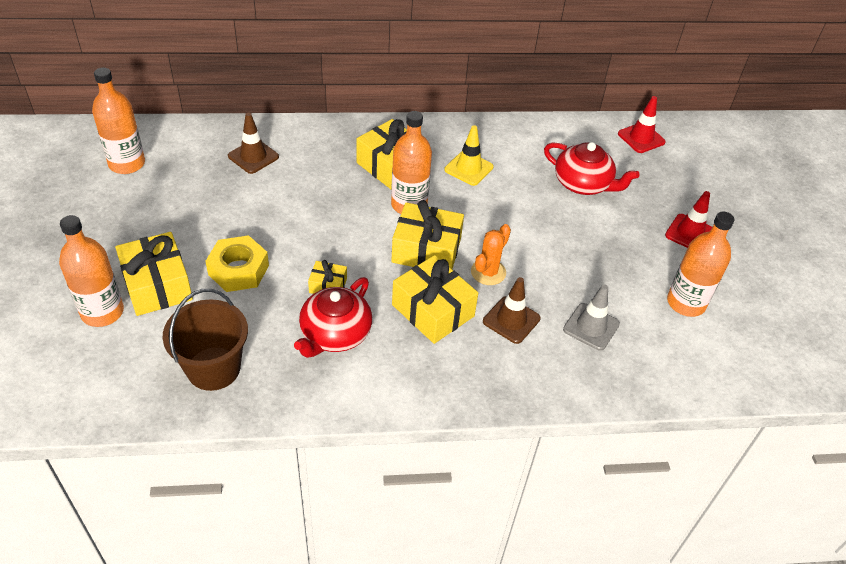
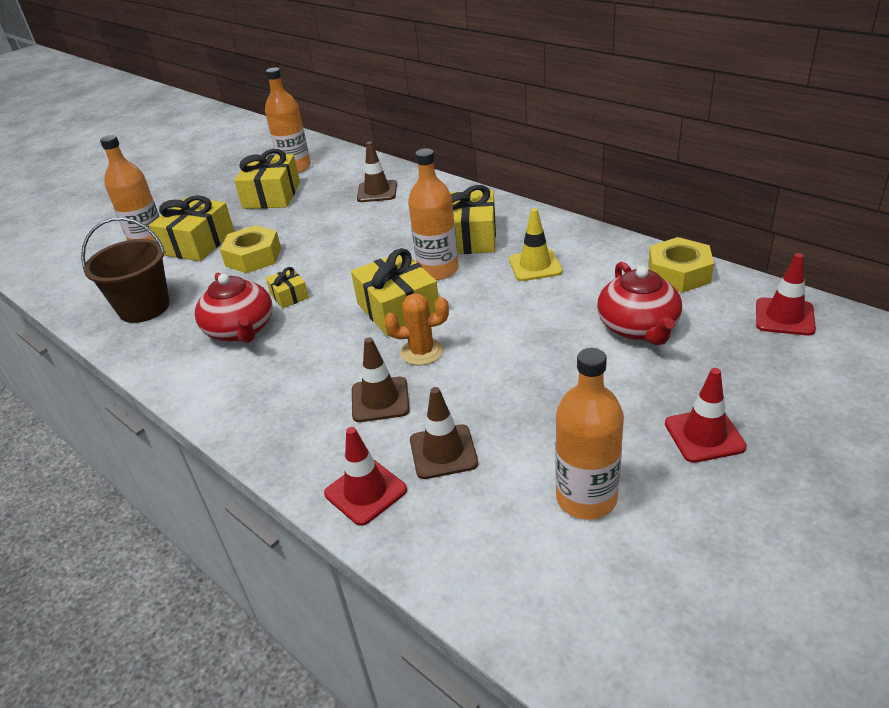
camera: 55 degrees right, 10 degrees down
red teapot [294,277,372,358] -> red teapot turned 105 degrees counterclockwise [195,273,273,343]
yellow gift [392,255,478,344] -> yellow gift moved to [234,149,300,209]
grey traffic cone [563,285,620,350] -> brown traffic cone [410,387,478,479]
none -> red traffic cone [324,427,407,526]
none -> yellow nut [648,237,714,293]

